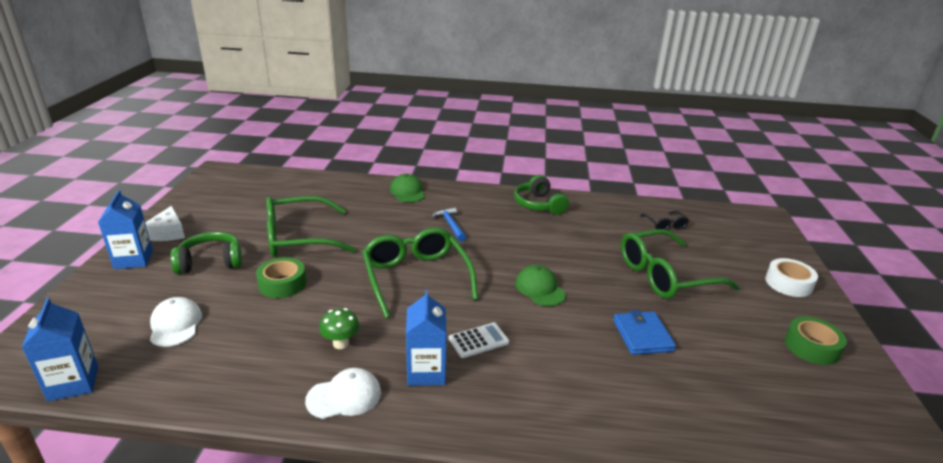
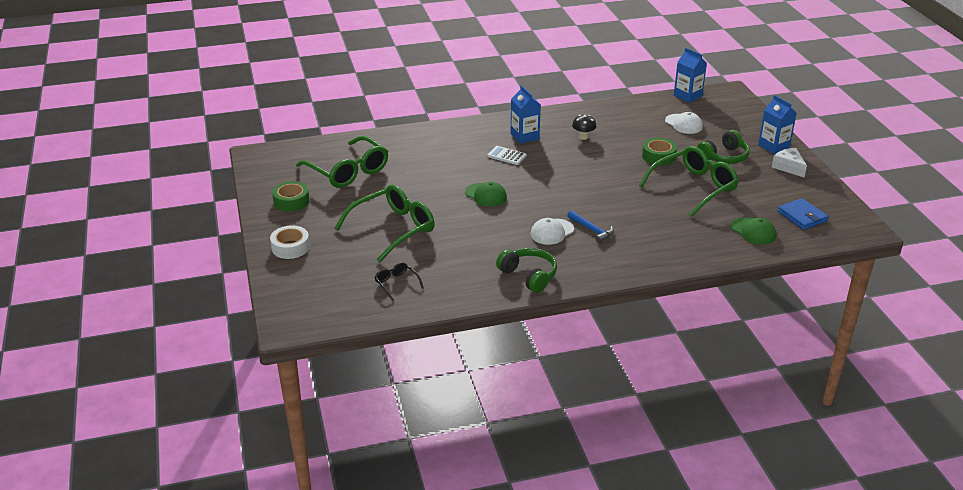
camera: 160 degrees right, 5 degrees up
white cap [305,368,381,419] -> white cap moved to [530,218,574,245]
green mushroom [319,308,360,349] -> black mushroom [572,115,596,140]
green glasses [362,228,478,318] -> green glasses moved to [296,136,388,188]
green cap [390,174,425,203] -> green cap moved to [731,218,776,244]
white calculator [449,323,509,358] -> white calculator turned 75 degrees clockwise [488,146,527,165]
blue wallet [613,310,676,355] -> blue wallet moved to [778,198,829,230]

